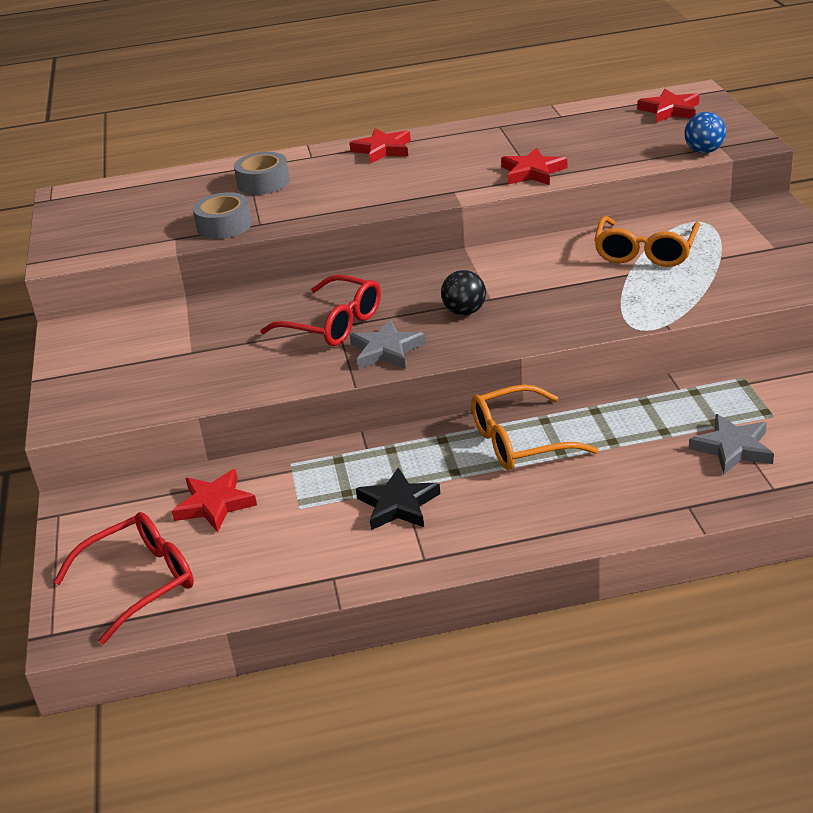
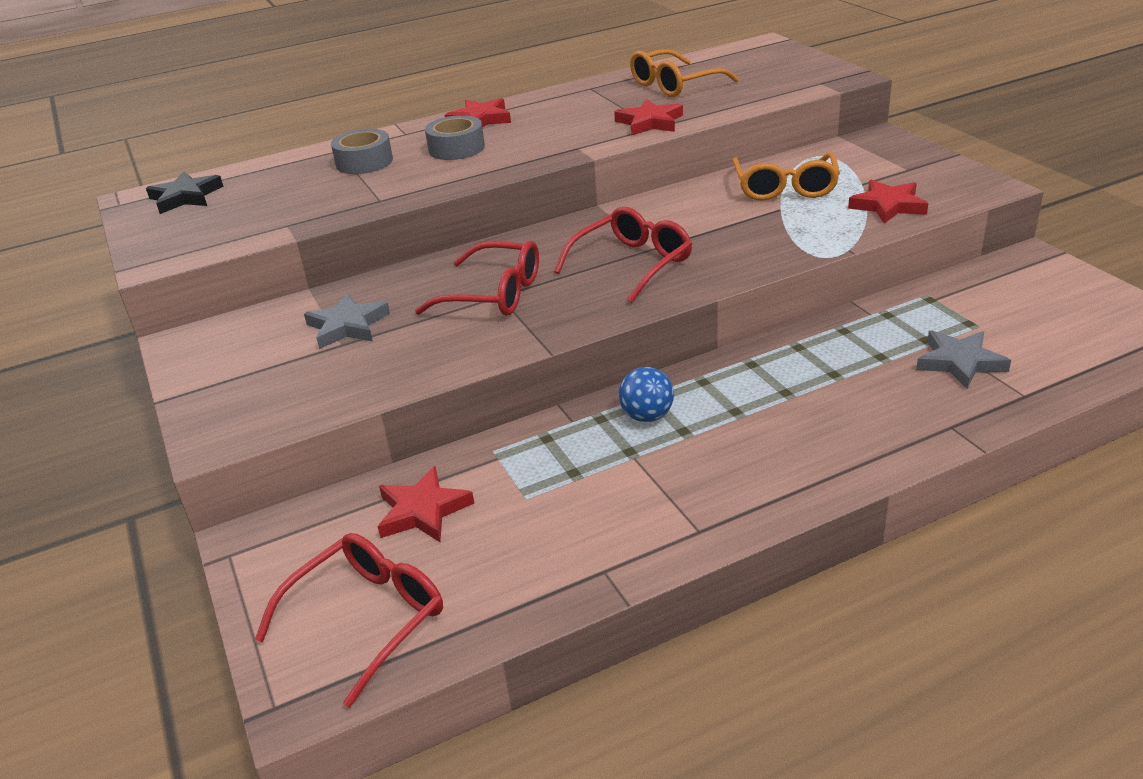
camera: 15 degrees left, 0 degrees up
grey tape [193,192,252,239] -> grey tape moved to [425,115,485,160]
grey star [350,319,426,369] -> grey star moved to [304,293,390,349]
black star [356,467,440,530] -> black star moved to [146,172,224,214]
black ball [441,270,486,315] -> red glasses [554,207,692,303]
orange glasses [471,384,599,470] -> orange glasses moved to [630,49,739,97]
red star [637,89,699,123] -> red star moved to [848,179,929,224]
blue ball [684,112,726,153] -> blue ball moved to [618,367,674,422]

